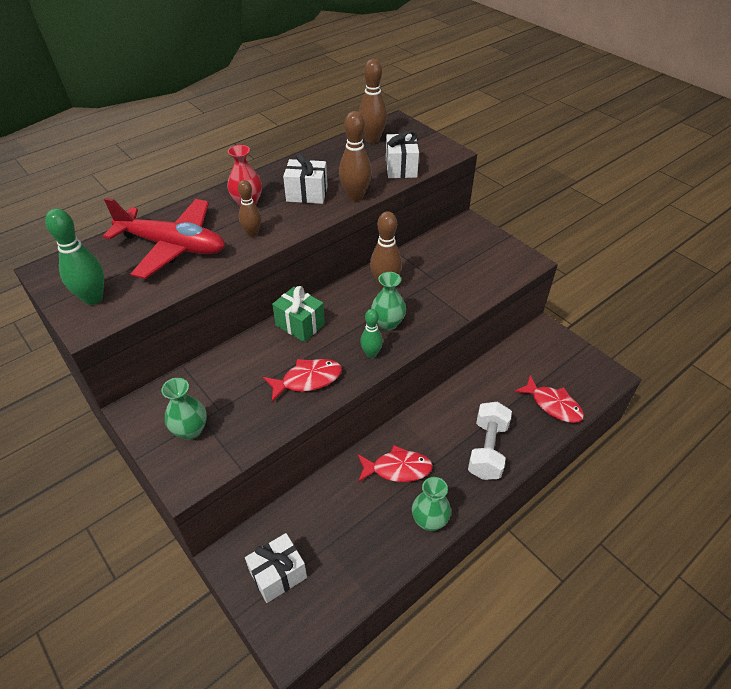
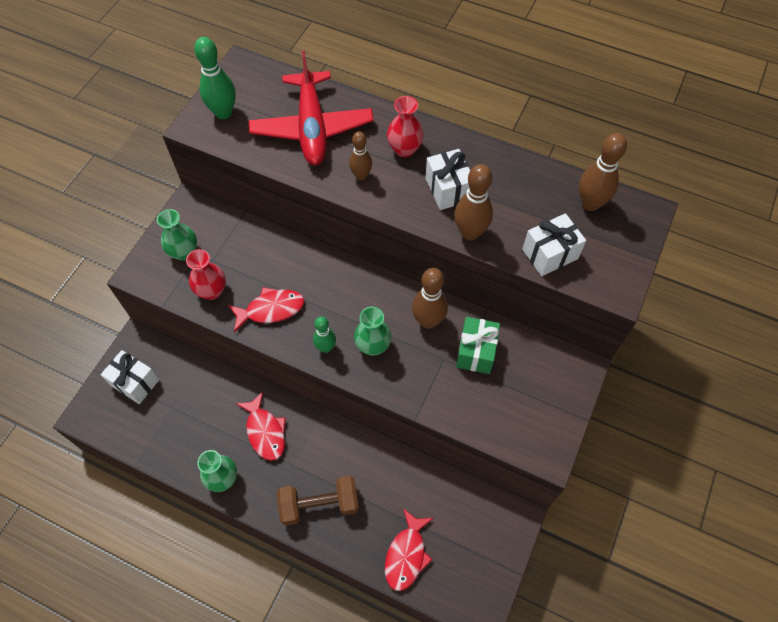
camera: 65 degrees right, 15 degrees up
red fish [263,359,342,402] -> red fish turned 60 degrees counterclockwise [228,287,304,332]
green gift [272,286,325,342] -> green gift moved to [456,317,500,374]
white dumbbell [468,402,512,480] -> brown dumbbell [277,476,359,526]
none -> red vase [186,249,226,300]

